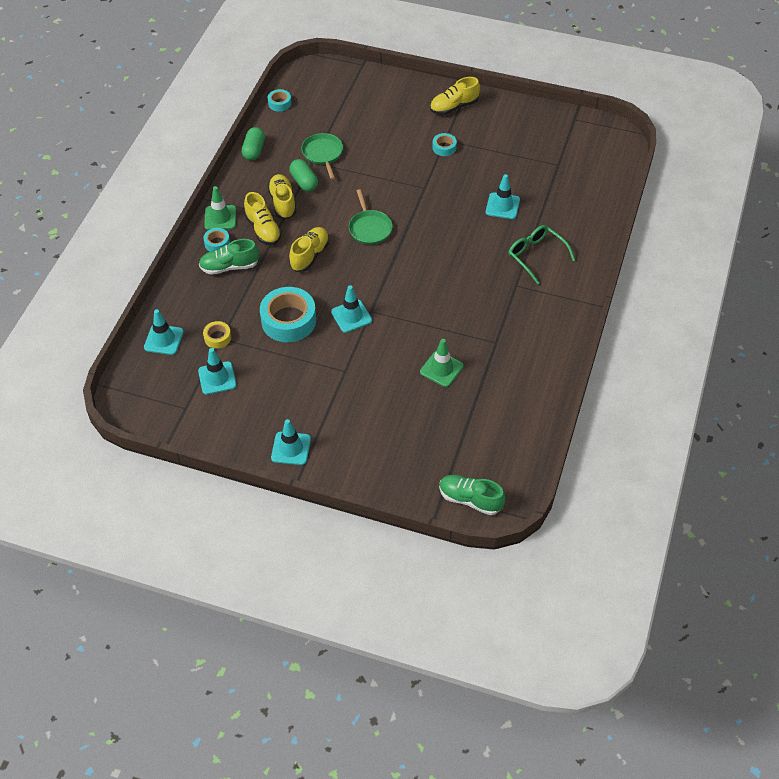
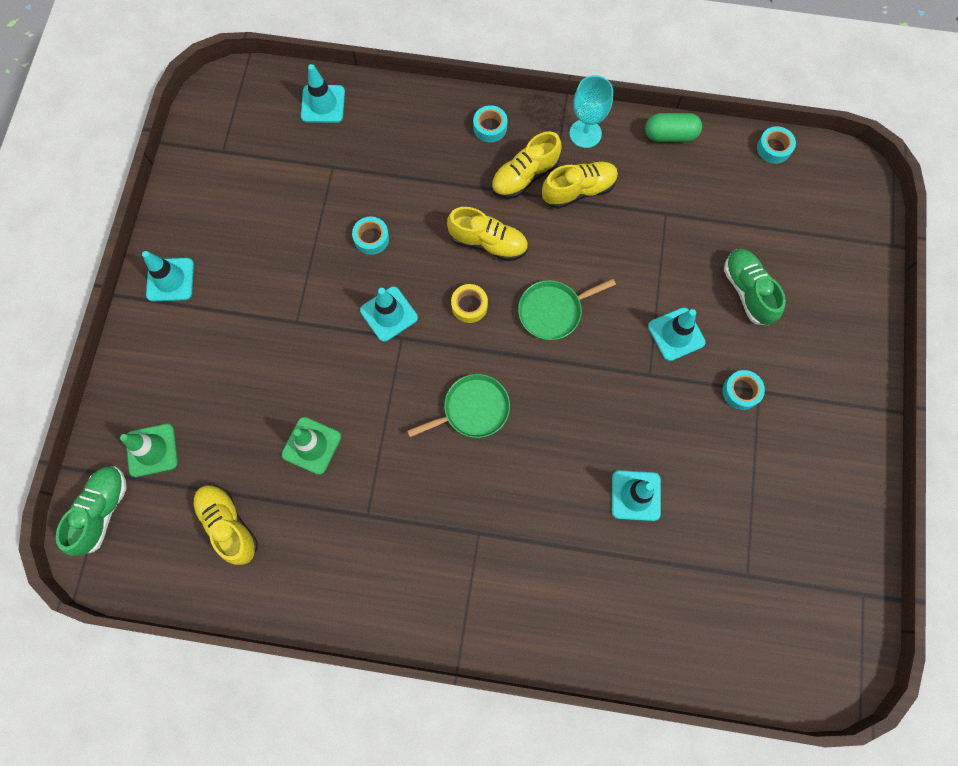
camera: 80 degrees right, 20 degrees up
turquoise traffic cone [198,348,237,395] -> turquoise traffic cone moved to [648,307,706,361]
green shoe [199,239,259,275] -> green shoe moved to [724,249,786,325]
yellow tape [203,321,231,349] -> yellow tape moved to [451,284,488,323]
green traffic cone [204,186,236,230] -> green traffic cone moved to [120,424,178,477]
turquoise tape [260,287,316,342] -> turquoise tape [352,217,389,255], size x0.49
green capsule [289,159,318,192] -> none
green pan [301,133,343,179] -> green pan moved to [407,374,510,438]
yellow shoe [430,77,480,115] -> yellow shoe moved to [193,484,258,565]
green glasses [509,225,575,284] -> none
none -> turquoise goblet [569,75,613,148]

